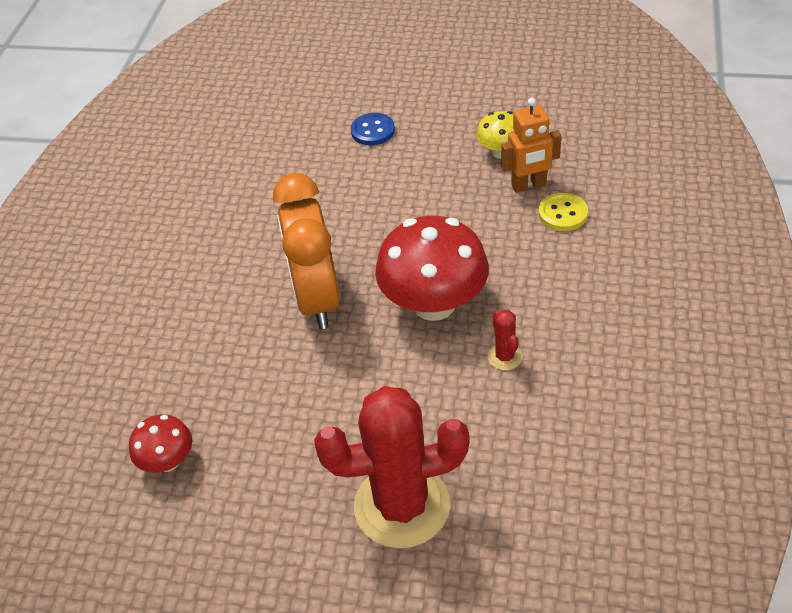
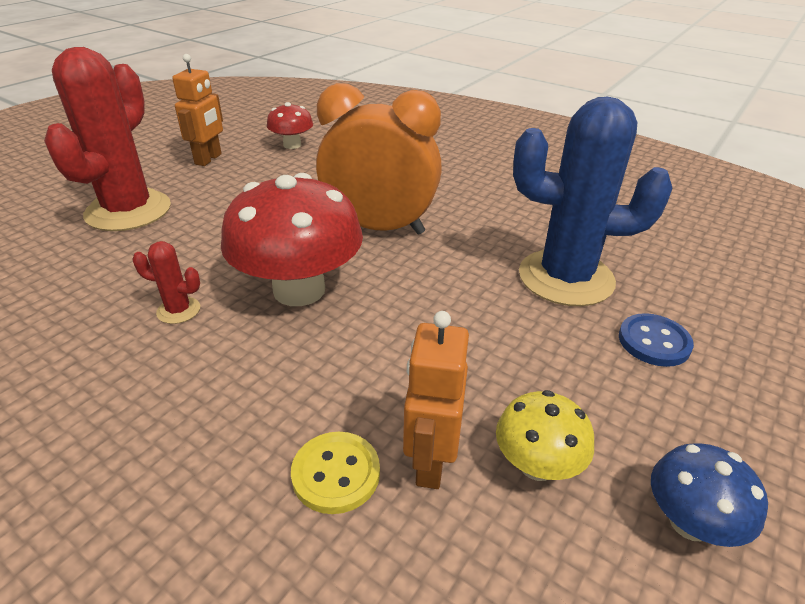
camera: 110 degrees right, 10 degrees down
none -> orange robot [172,54,223,166]
none -> blue cactus [513,97,672,306]
none -> blue mushroom [651,443,768,547]

